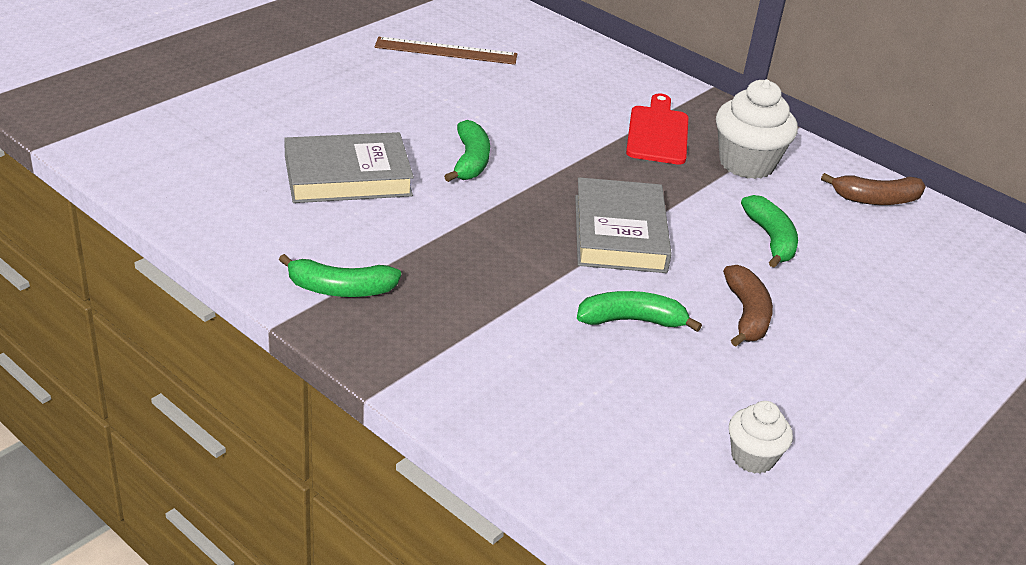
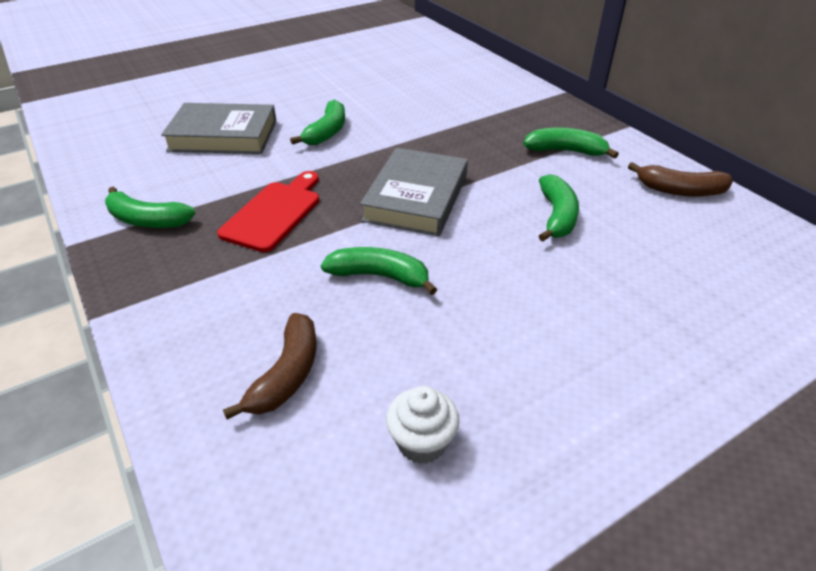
camera: 20 degrees right, 5 degrees up
brown ruler [375,37,517,65] -> none
red cutting board [626,93,688,165] -> red cutting board moved to [217,171,319,252]
white cupcake [716,79,798,179] -> green banana [524,128,619,159]
brown banana [723,265,773,346] -> brown banana moved to [223,313,317,419]

